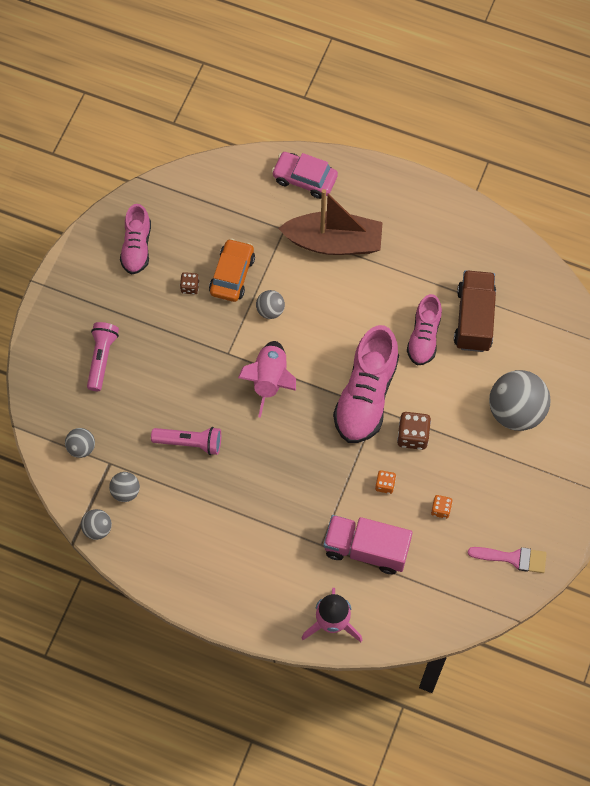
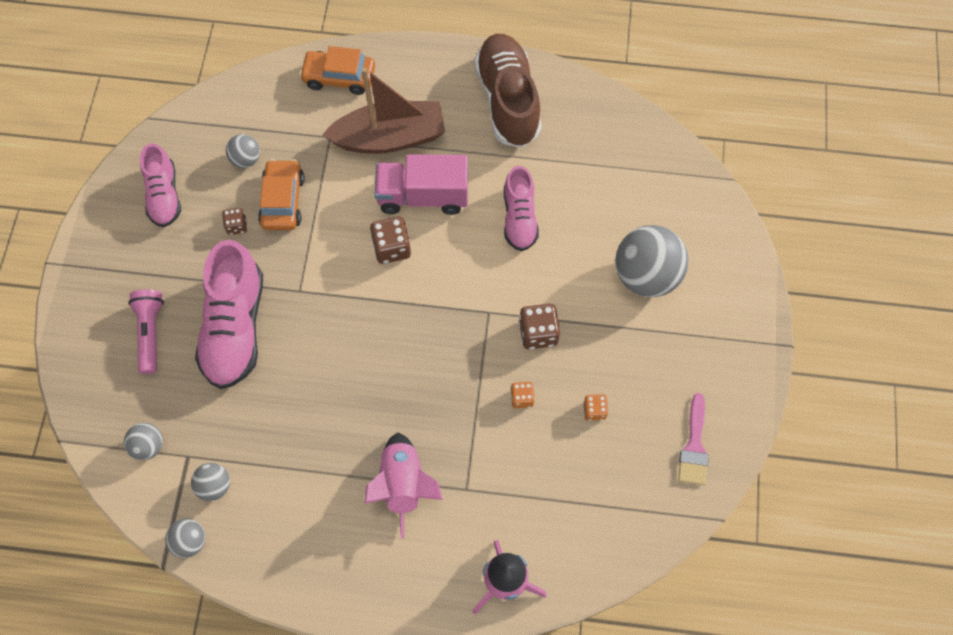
camera: 15 degrees left, 0 degrees up
pink flashlight [151,427,221,455] -> none
pink rocket [238,341,296,418] -> pink rocket moved to [364,433,443,538]
grey ball [256,290,285,319] -> grey ball moved to [226,134,260,168]
pink car [272,152,338,199] -> orange car [299,46,375,95]
pink truck [323,515,413,574] -> pink truck moved to [375,154,468,215]
pink shoe [333,325,399,443] -> pink shoe moved to [195,240,263,389]
brown truck [454,270,496,352] -> none
pink brush [468,547,547,573] -> pink brush turned 105 degrees clockwise [678,393,709,485]
none -> brown dice [370,217,411,264]
none -> brown shoe [474,34,541,148]

